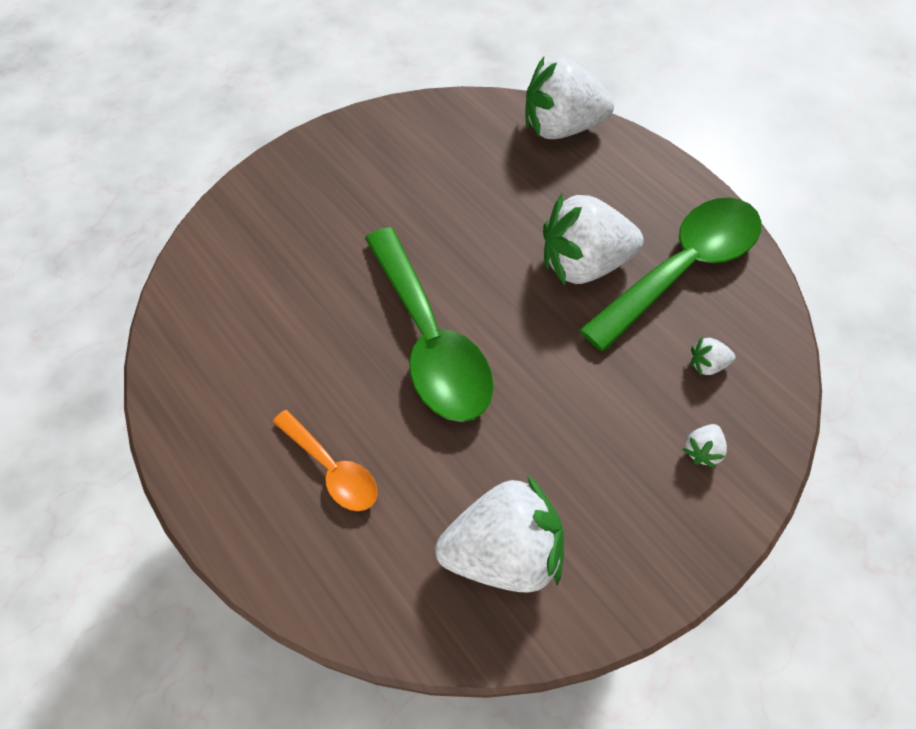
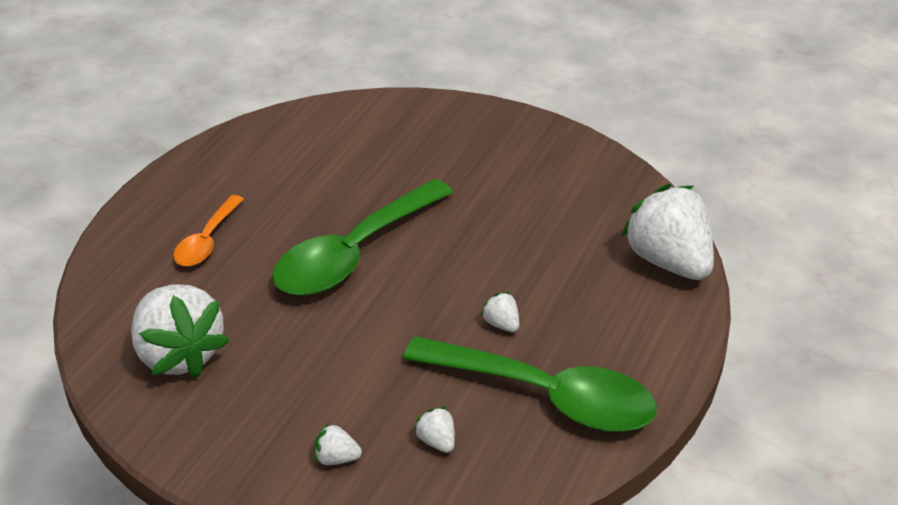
camera: 65 degrees right, 20 degrees down
white strawberry [543,193,644,285] -> white strawberry [480,292,519,332], size x0.41

